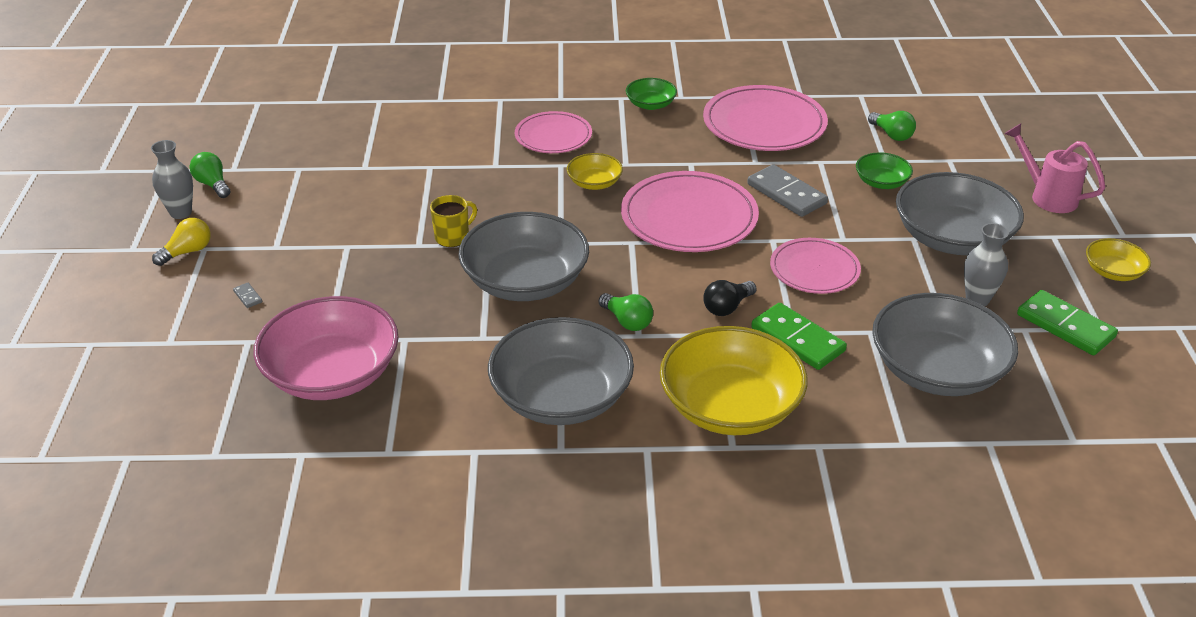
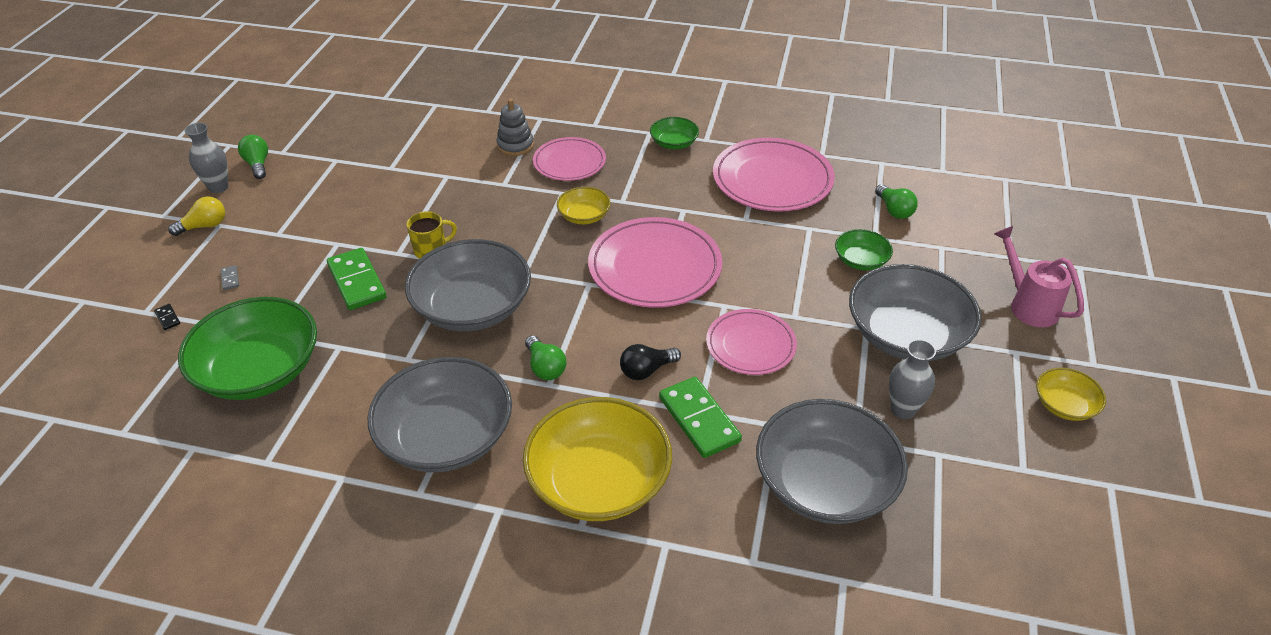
camera: 15 degrees right, 5 degrees up
pink bowl [254,296,399,400] -> green bowl [178,297,317,400]
grey domino [747,164,828,217] -> none
green domino [1017,290,1118,355] -> green domino moved to [327,248,387,310]
none -> black domino [154,304,180,330]
none -> grey stacking toy [496,98,534,156]

